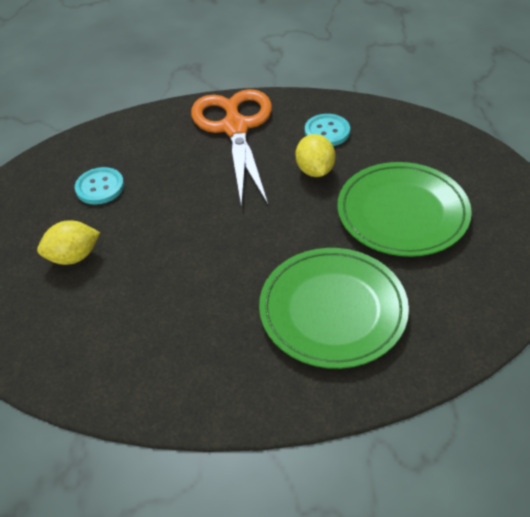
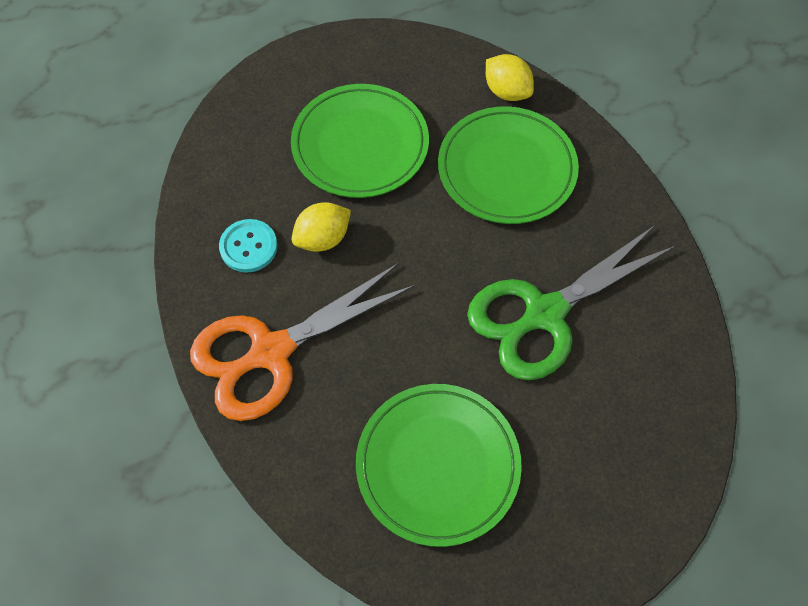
camera: 115 degrees left, 15 degrees up
yellow lemon [37,220,100,265] -> yellow lemon moved to [486,54,534,101]
turquoise button [75,167,124,205] -> green plate [356,384,522,547]
none -> green scissors [467,225,677,380]

